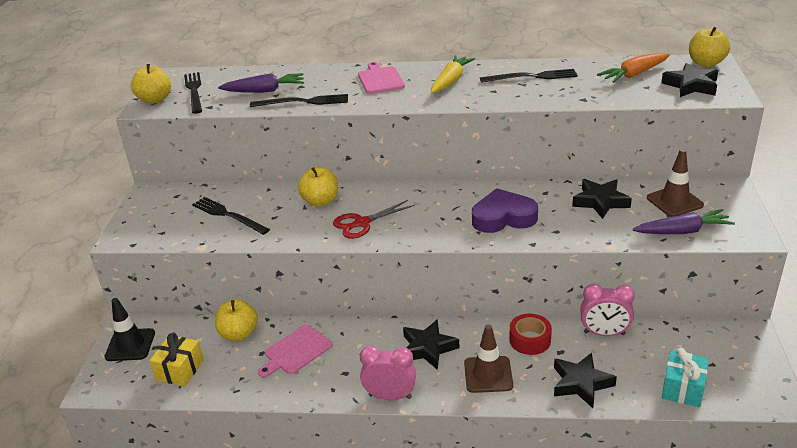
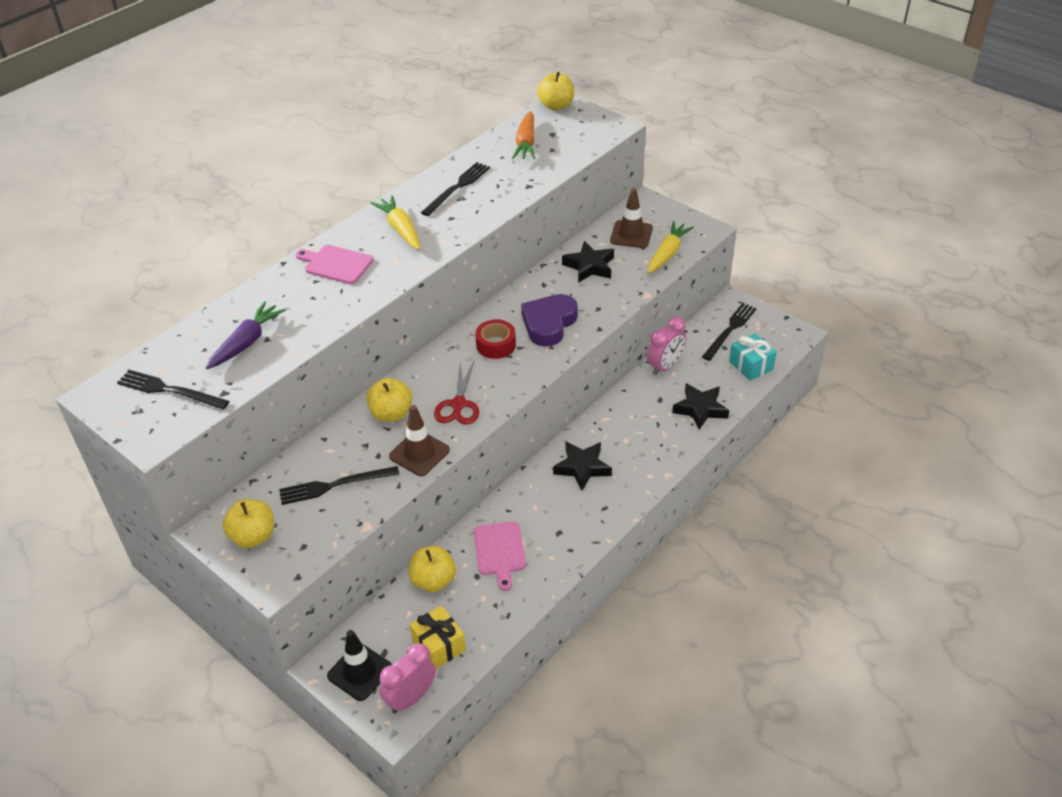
camera: 55 degrees left, 10 degrees up
yellow apple [131,64,171,104] -> yellow apple moved to [223,499,274,548]
black fork [250,94,348,107] -> black fork moved to [702,303,757,361]
pink clock [360,345,416,400] -> pink clock moved to [380,643,436,713]
brown traffic cone [464,325,513,393] -> brown traffic cone moved to [389,405,450,476]
red tape [509,314,552,355] -> red tape moved to [475,319,516,359]
purple carrot [633,209,735,234] -> yellow carrot [648,221,694,273]
black star [661,63,718,97] -> none

